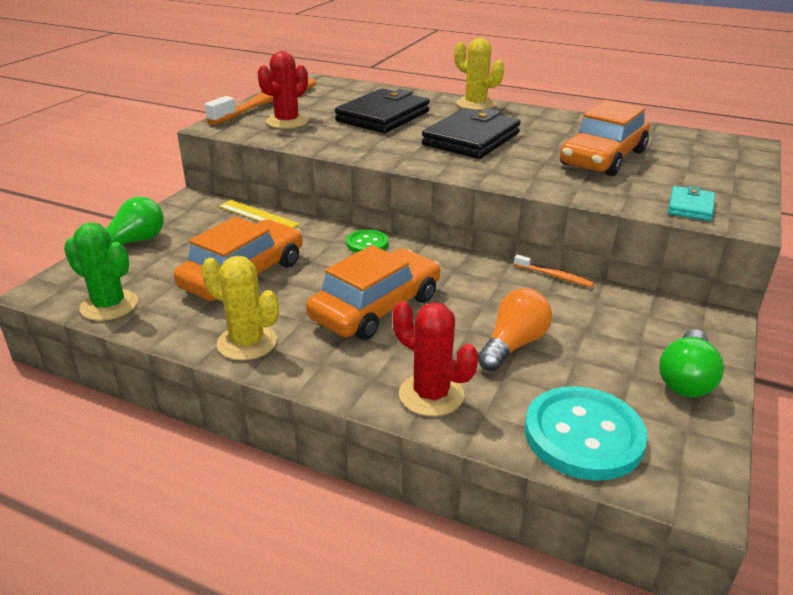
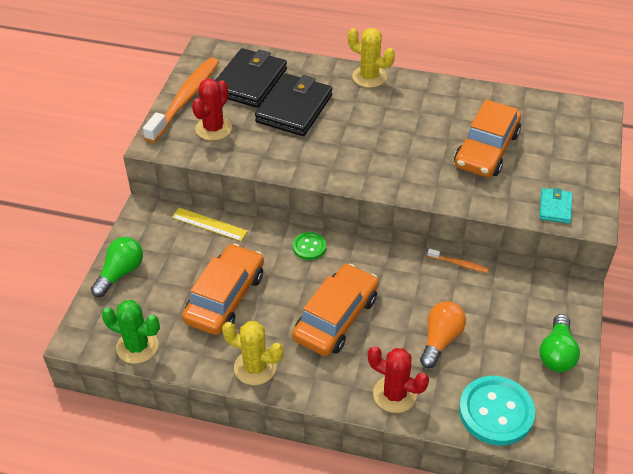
camera: 10 degrees left, 15 degrees up
black wallet [422,108,521,159] -> black wallet moved to [215,48,287,108]

